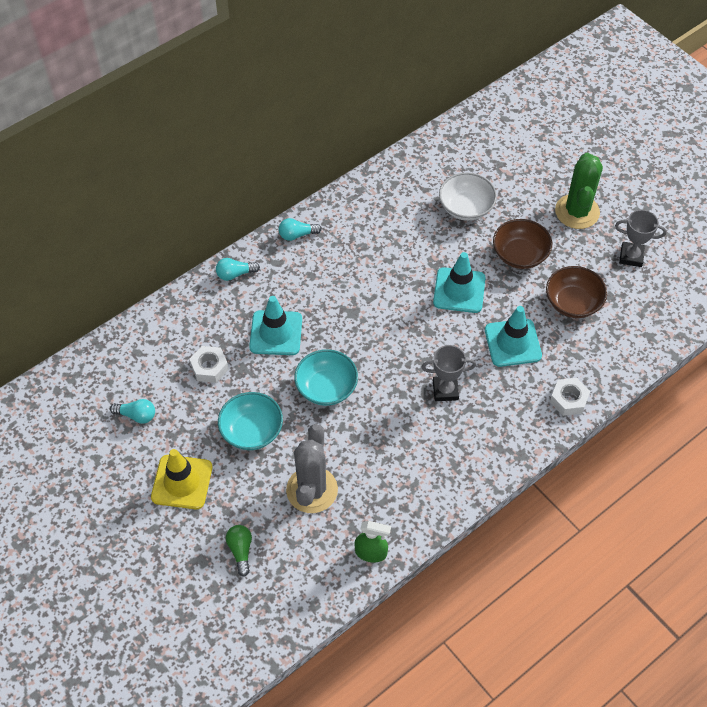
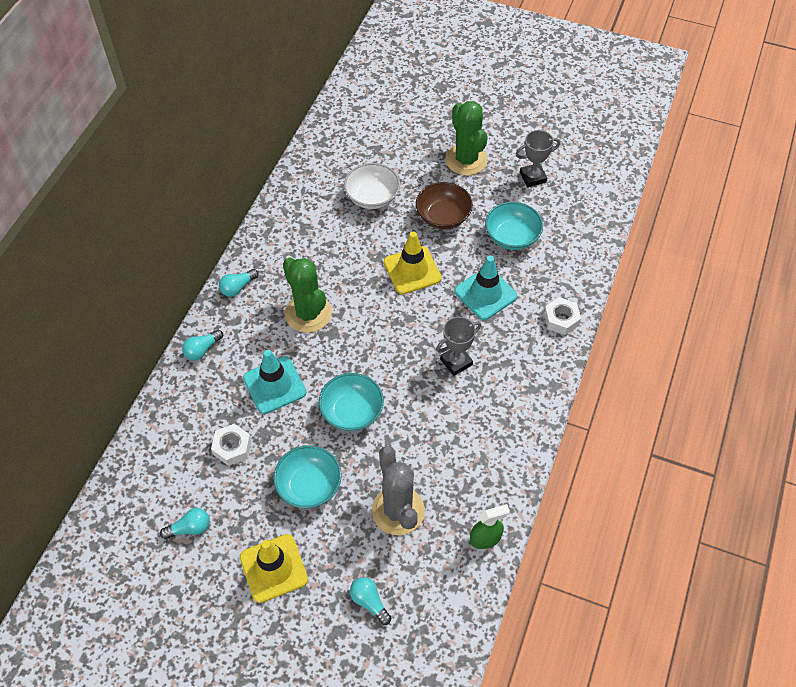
camera: 30 degrees left, 0 degrees up
green light bulb [226,525,252,577] -> turquoise light bulb [350,577,391,625]
turquoise traffic cone [433,252,485,313] -> yellow traffic cone [384,232,442,294]
brown bowl [546,266,607,318] -> turquoise bowl [485,202,543,250]
none -> green cactus [283,258,332,333]

